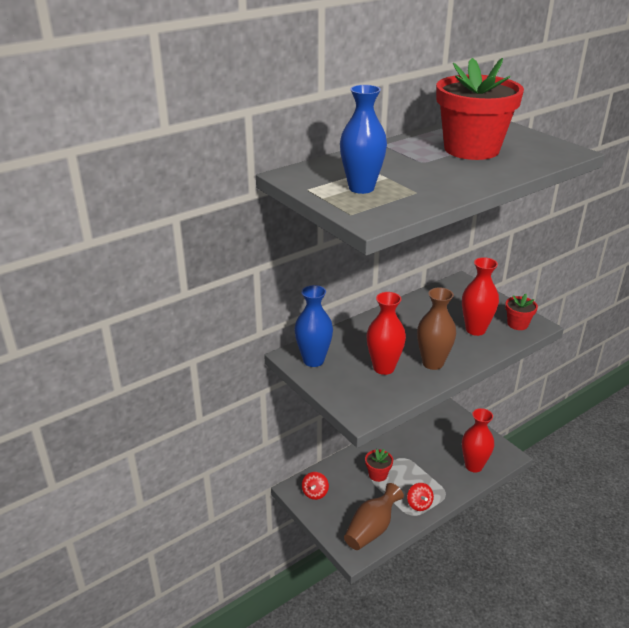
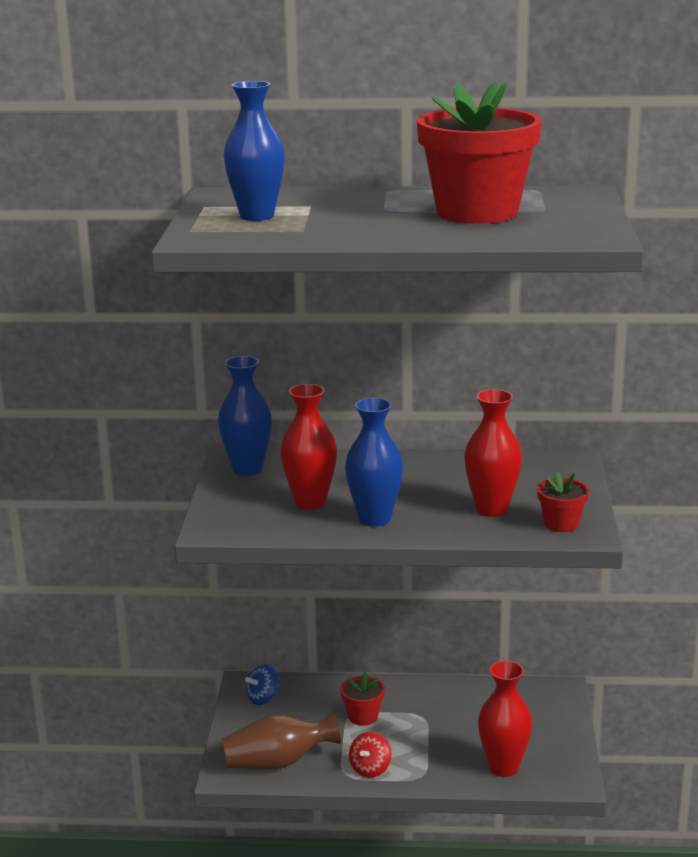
camera: 40 degrees right, 10 degrees down
red spinning top [302,472,329,500] -> blue spinning top [245,664,279,705]
brown vase [417,287,456,370] -> blue vase [345,398,403,527]

